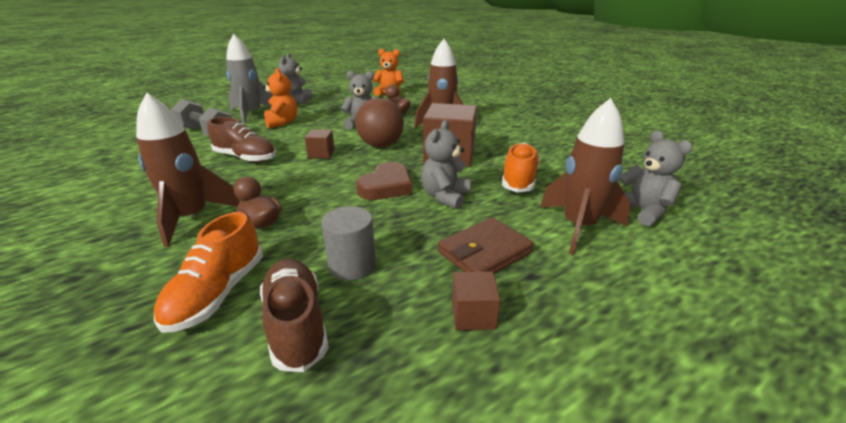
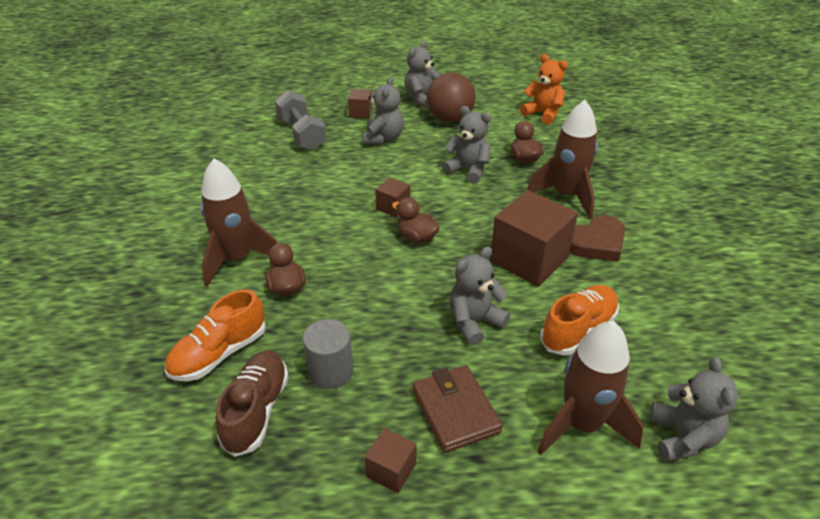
camera: 30 degrees right, 10 degrees up
brown shoe [207,117,276,163] -> none
grey rocket [226,34,273,124] -> brown cube [348,89,372,118]
orange teddy bear [263,68,297,128] -> grey teddy bear [363,77,404,145]
brown ball [355,98,404,147] -> brown ball moved to [427,72,475,122]
brown heart [356,162,412,200] -> brown heart moved to [570,215,625,262]
brown wallet [438,217,534,273] -> brown wallet turned 75 degrees clockwise [413,365,503,453]
none -> brown duck [392,198,440,243]

